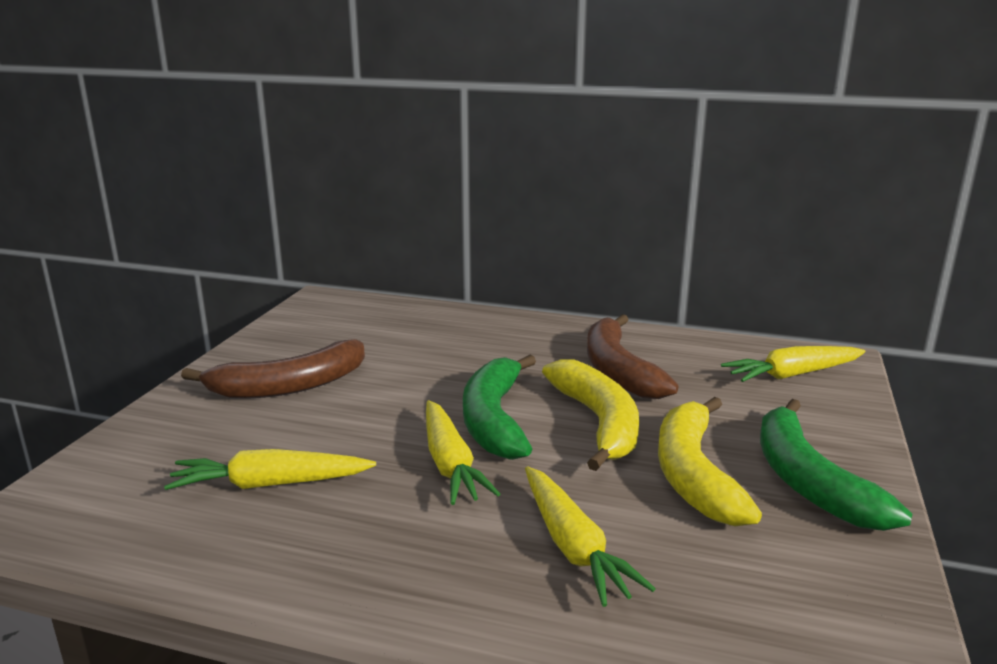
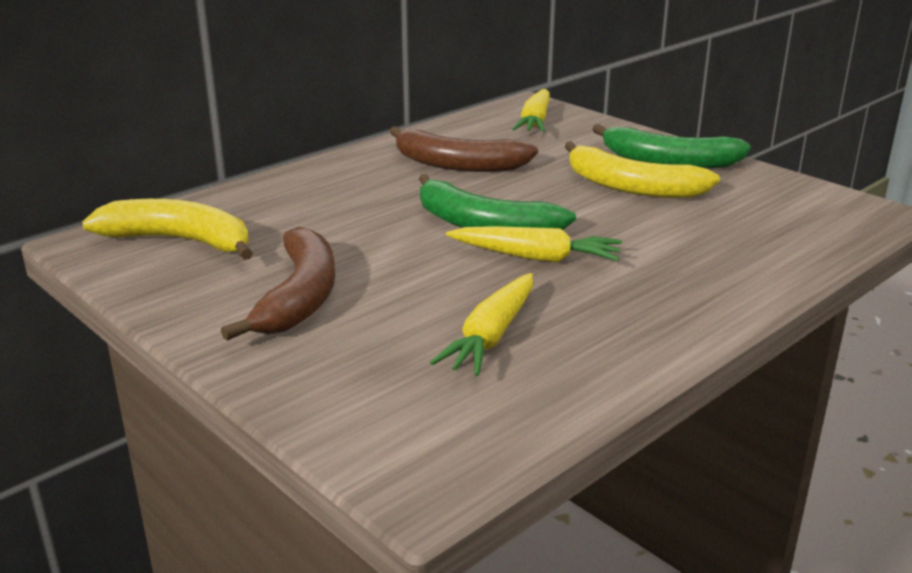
camera: 60 degrees left, 5 degrees up
yellow carrot [525,466,656,607] -> none
yellow banana [542,360,639,471] -> yellow banana moved to [82,199,253,260]

